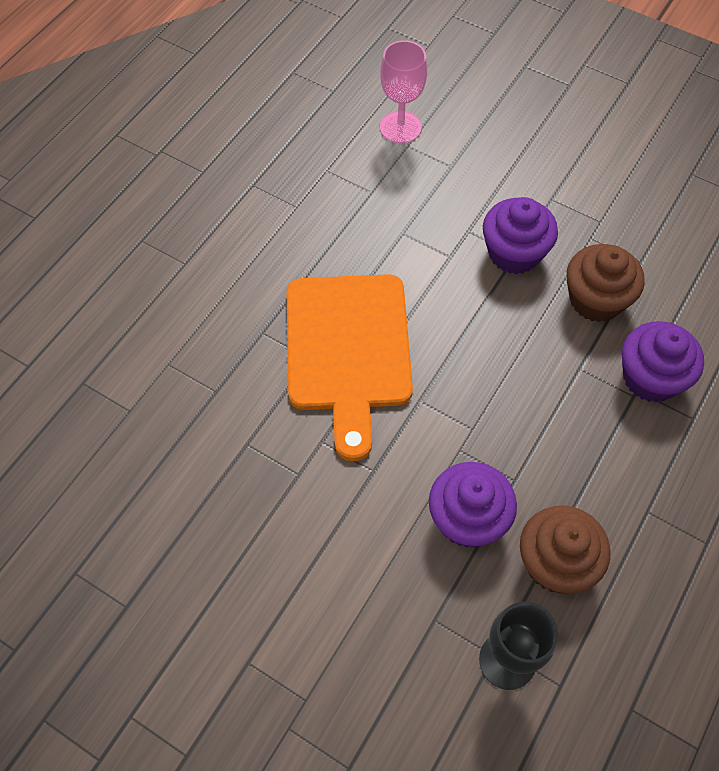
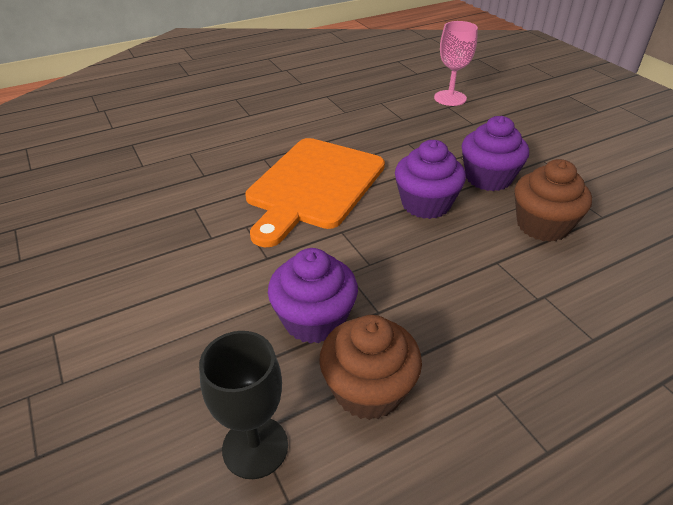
camera: 30 degrees right, 20 degrees down
purple cupcake [622,321,704,402] -> purple cupcake moved to [395,140,466,219]

